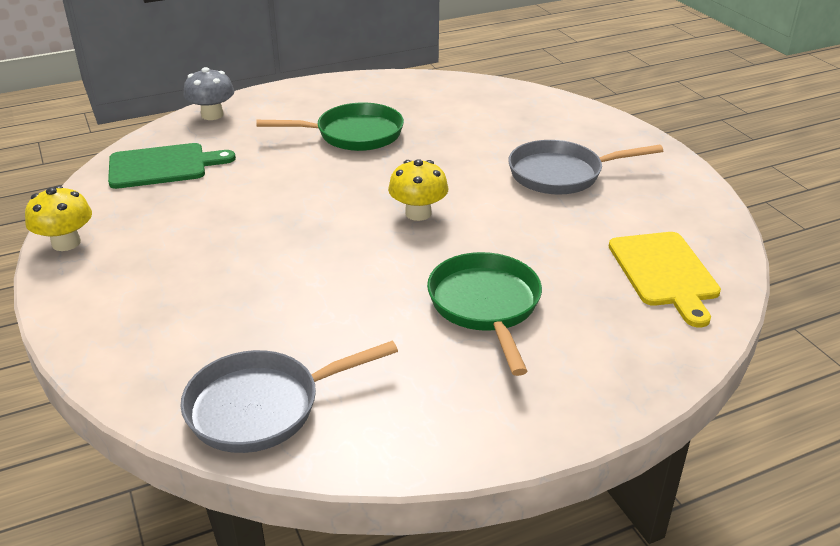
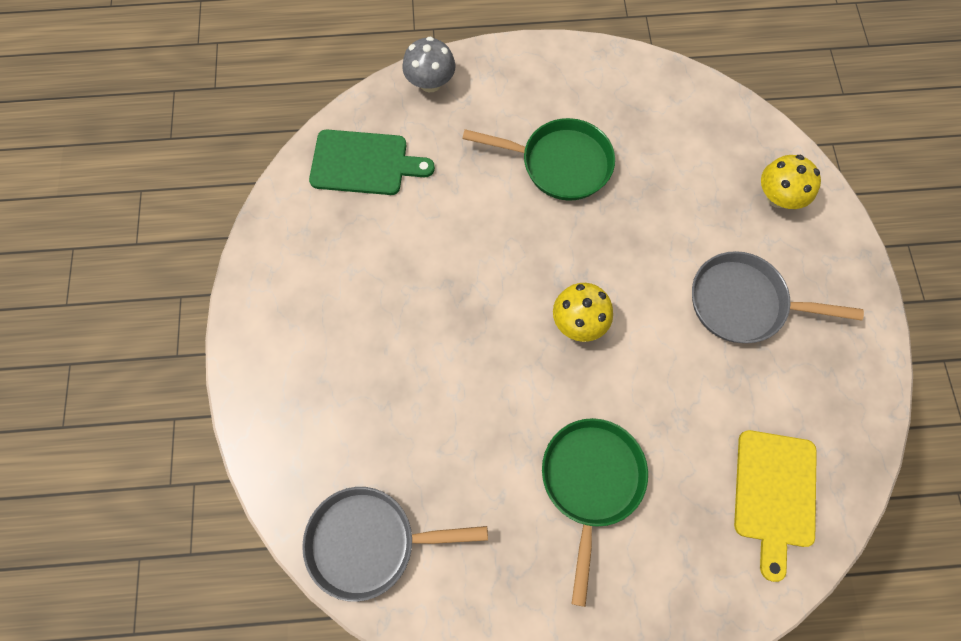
camera: 20 degrees right, 35 degrees up
yellow mushroom [25,186,92,251] -> yellow mushroom moved to [761,155,821,209]

